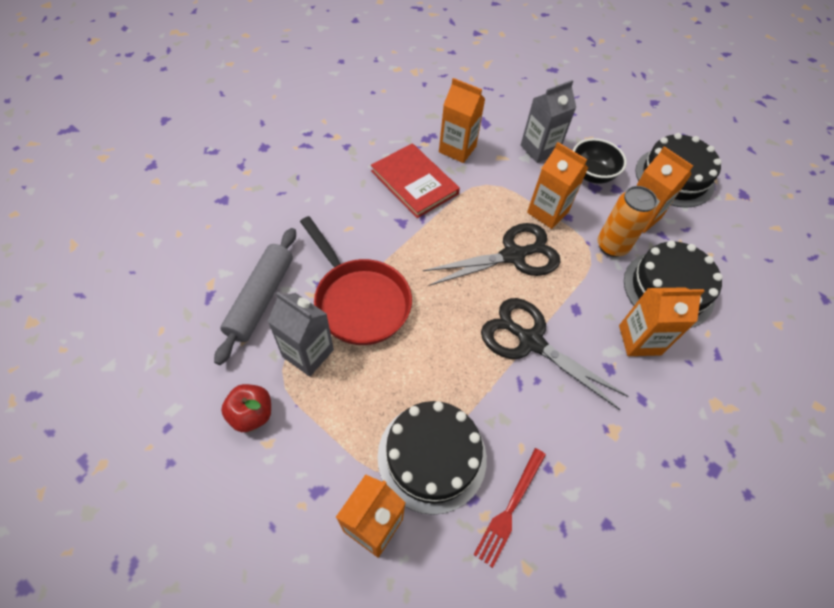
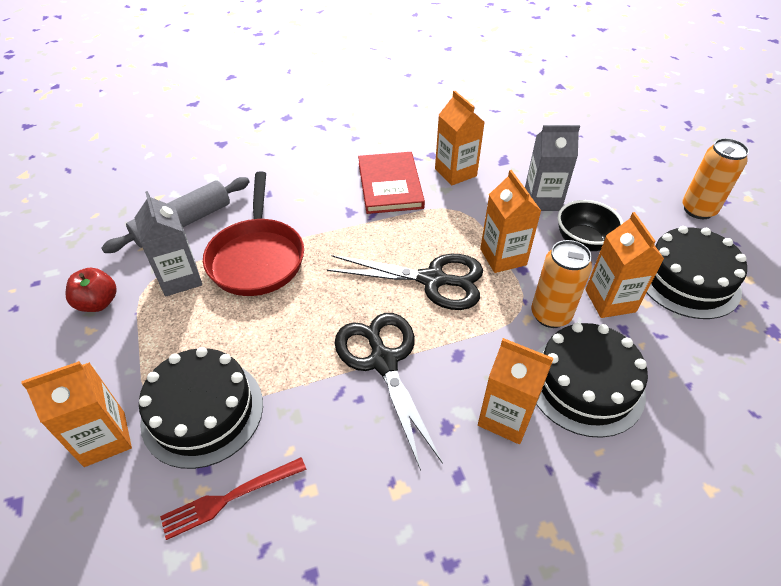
camera: 35 degrees right, 10 degrees down
none -> orange can [682,138,749,219]

